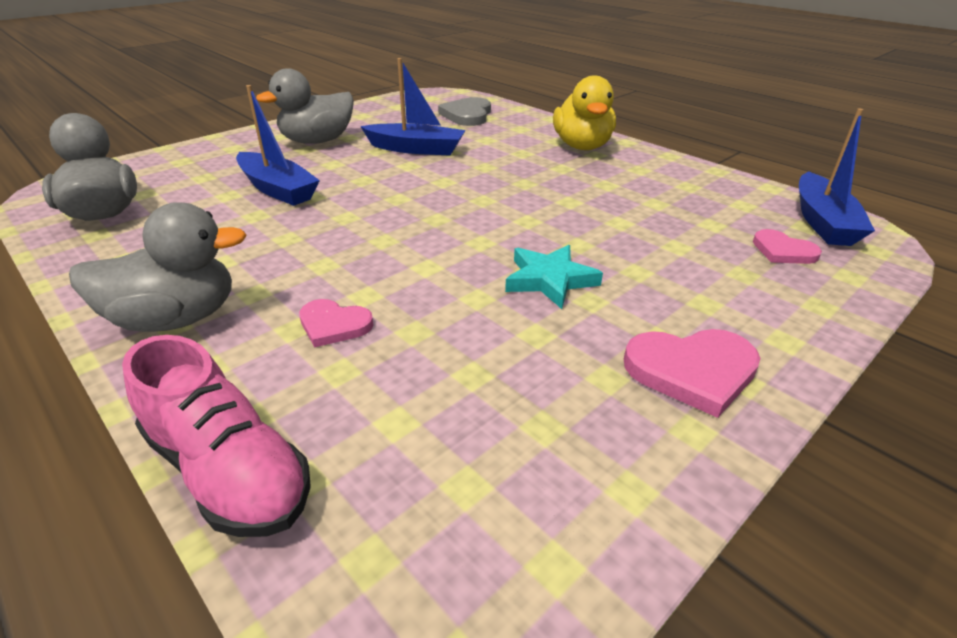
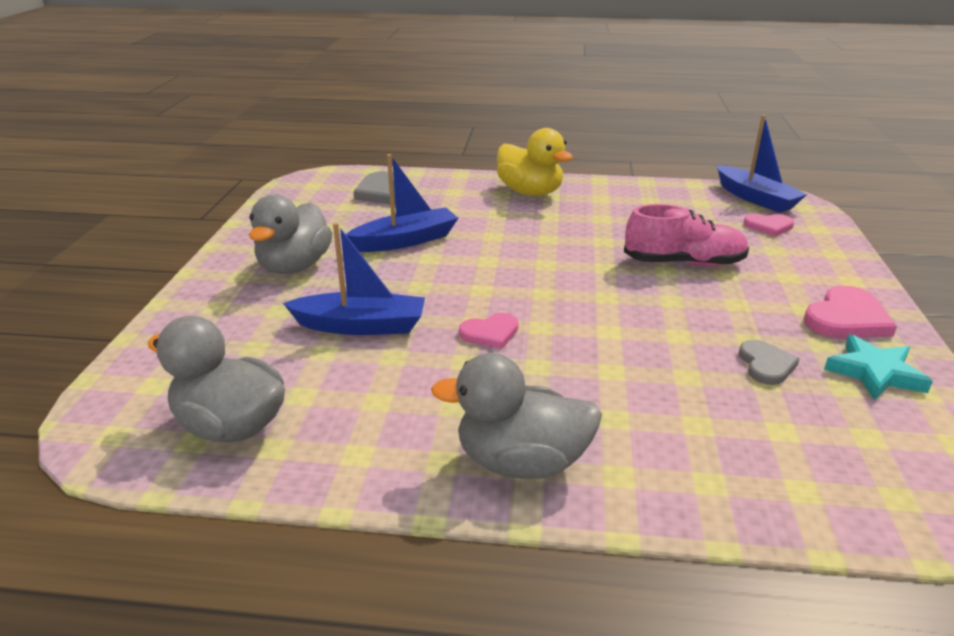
camera: 40 degrees left, 5 degrees down
grey duck [69,202,247,332] -> grey duck turned 120 degrees counterclockwise [431,353,602,479]
pink shoe [122,335,311,537] -> pink shoe moved to [624,204,749,267]
pink heart [299,299,373,347] -> pink heart moved to [459,313,519,349]
turquoise star [505,245,603,309] -> turquoise star moved to [824,334,933,401]
none -> grey heart [739,340,800,385]

